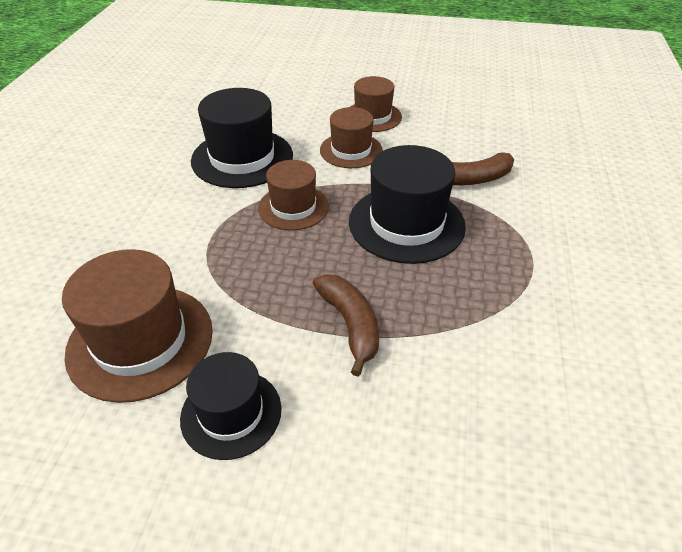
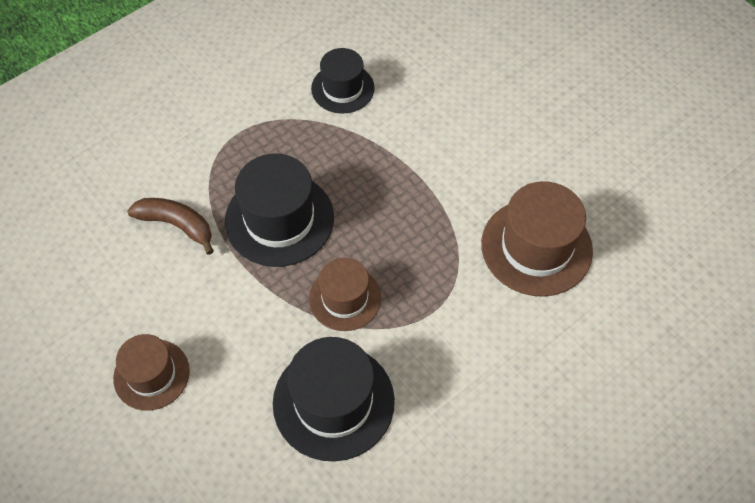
camera: 140 degrees left, 15 degrees up
black hat [180,352,281,460] -> black hat moved to [311,48,375,114]
brown banana [313,274,379,376] -> none
brown hat [320,107,383,168] -> none

